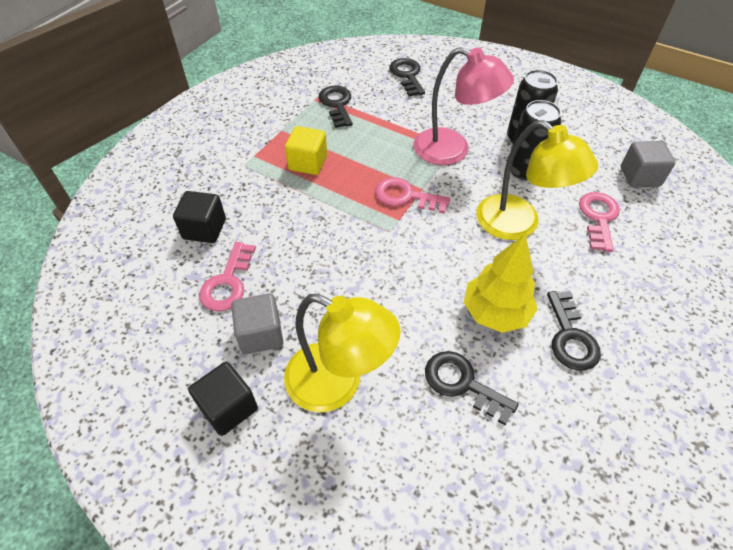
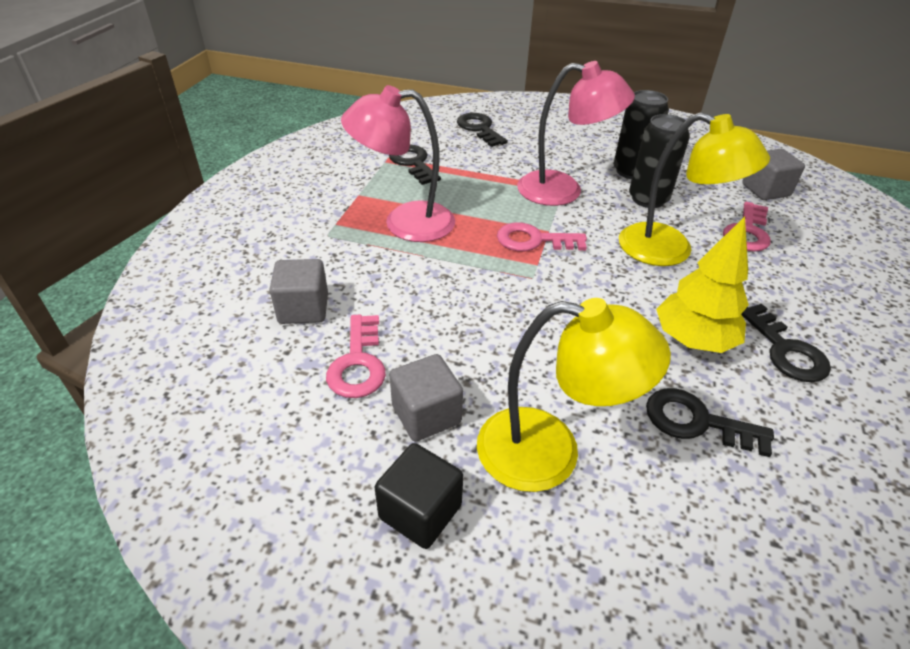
camera: 15 degrees left, 10 degrees down
black cube [173,191,226,243] -> grey cube [269,259,328,324]
yellow cube [285,126,327,175] -> pink lamp [341,85,455,242]
pink key [579,192,620,252] -> pink key turned 150 degrees counterclockwise [723,202,771,252]

